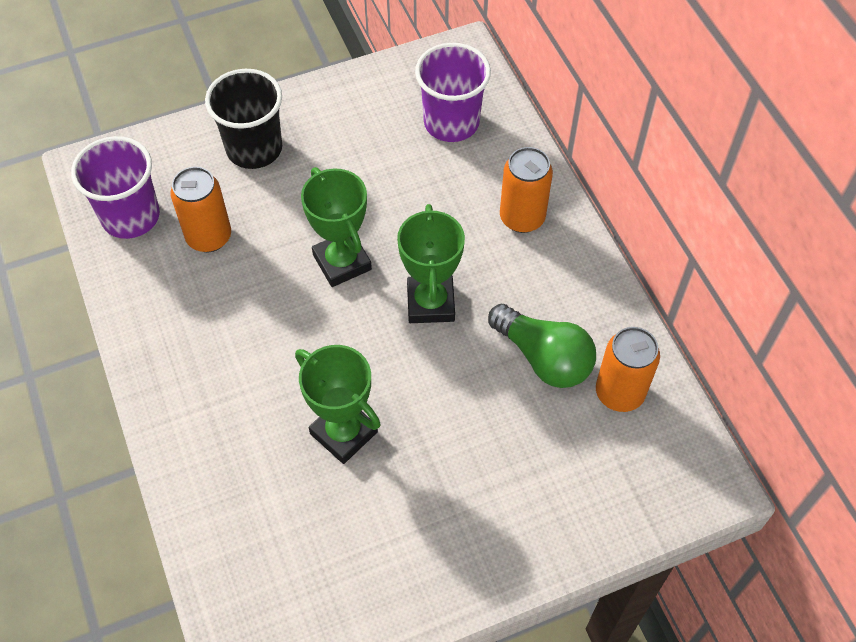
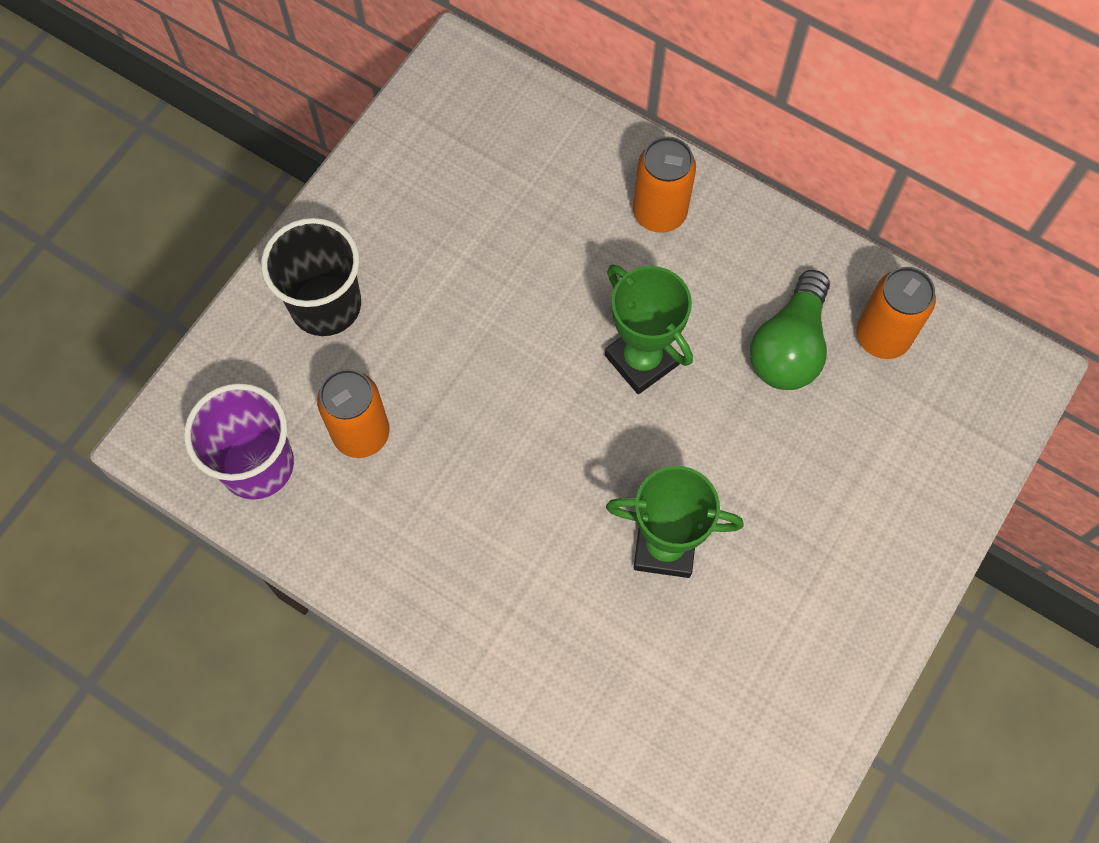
camera: 35 degrees left, 10 degrees up
green trophy [301,167,372,287] -> none
purple cup [415,43,491,142] -> none
green light bulb [488,304,596,388] -> green light bulb turned 105 degrees clockwise [750,270,830,390]

